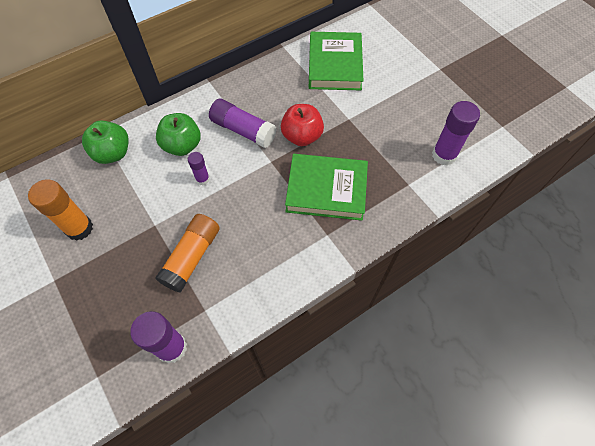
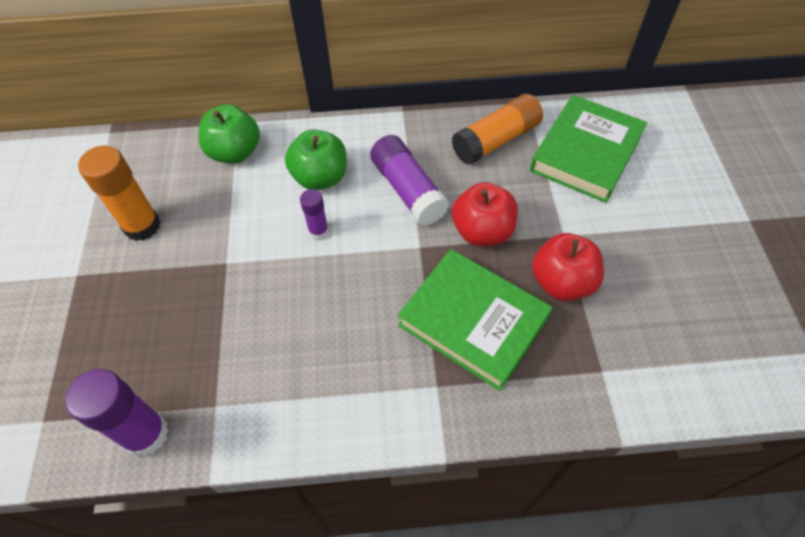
camera: 30 degrees right, 5 degrees down
orange glue stick [155,214,220,293] -> orange glue stick moved to [452,94,543,165]
purple glue stick [432,101,480,166] -> none
none -> red apple [532,233,604,301]

